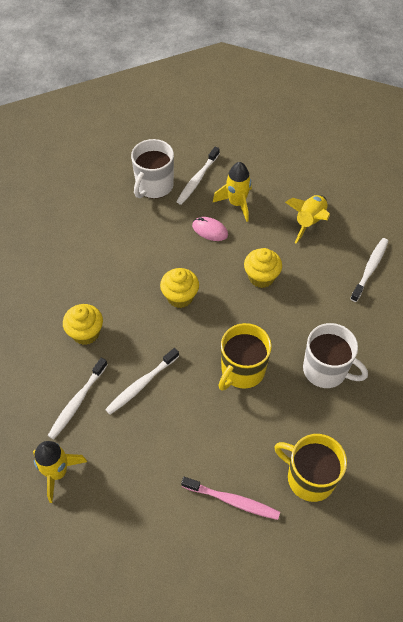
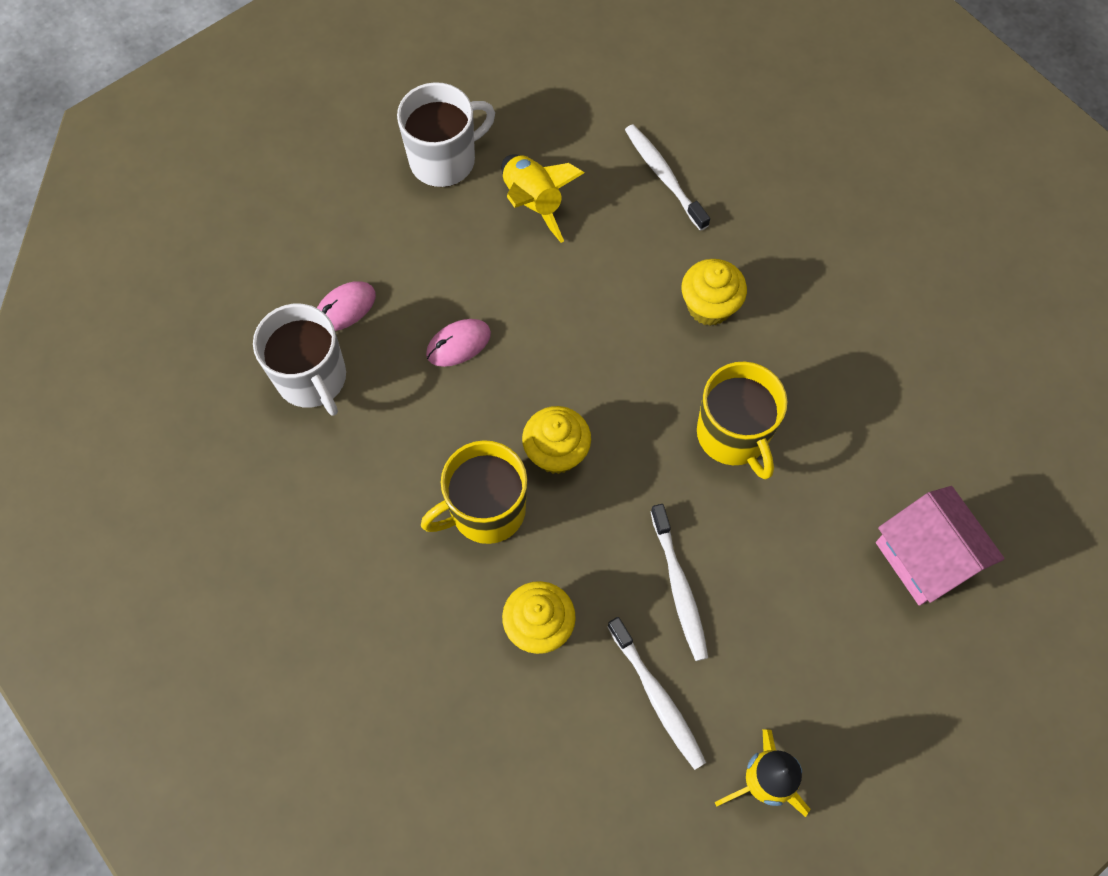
camera: 60 degrees left, 10 degrees up
white toothbrush [176,147,220,205] -> pink mouse [317,281,376,331]
pink toothbrush [181,477,280,520] -> pink house [876,486,1005,606]
yellow rocket [213,162,252,222] -> none
yellow cupcake [244,248,282,288] -> yellow cupcake moved to [682,259,747,326]
yellow mug [274,434,347,502] -> yellow mug moved to [421,440,527,544]
white mug [303,323,368,388] -> white mug moved to [397,82,495,187]

